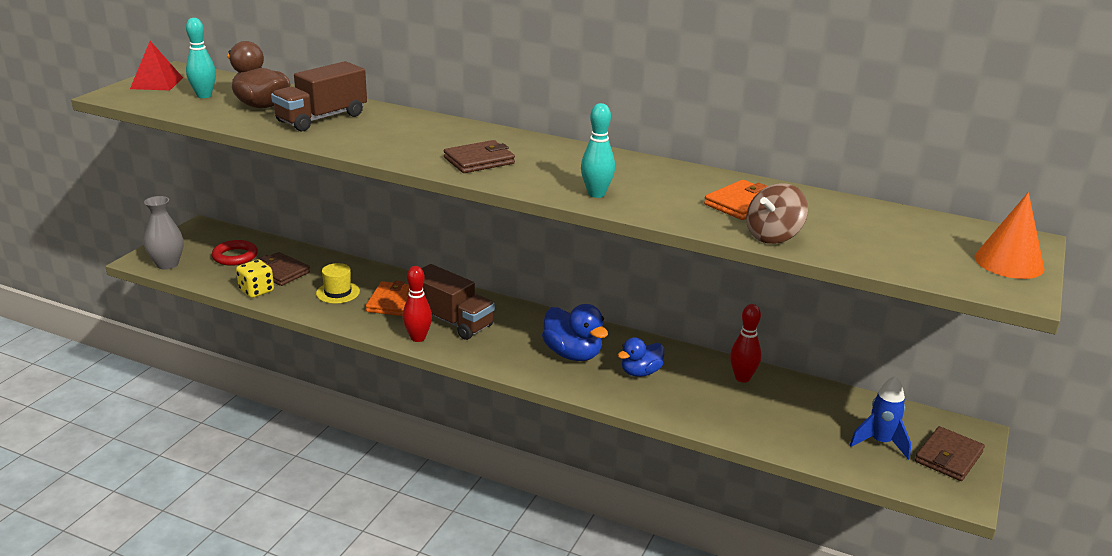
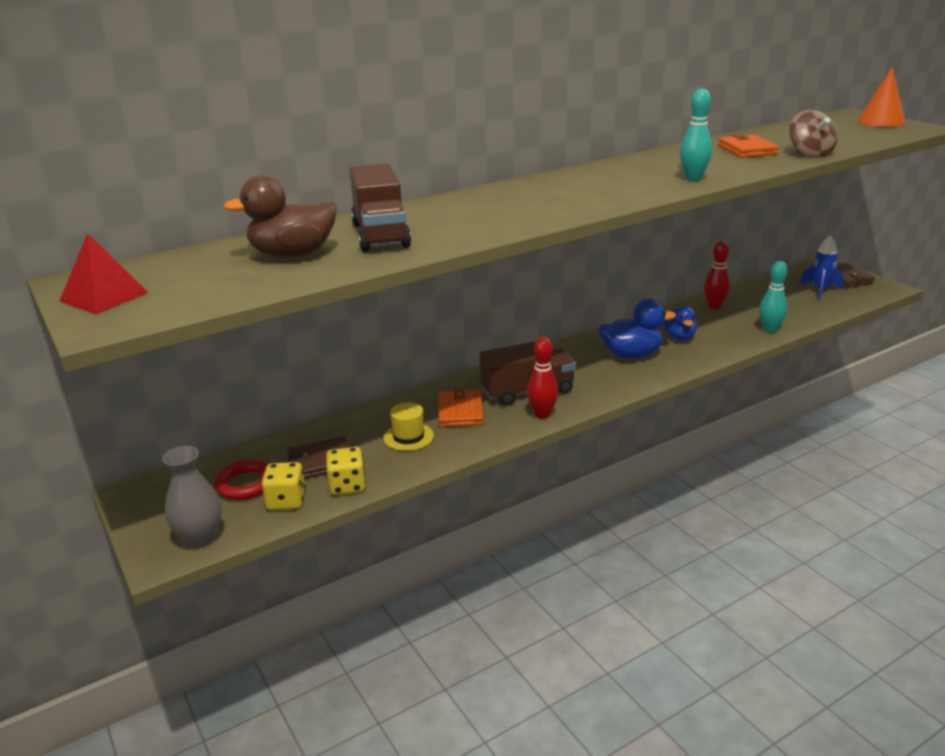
camera: 55 degrees left, 0 degrees up
turquoise bowling pin [186,18,216,98] -> turquoise bowling pin moved to [759,261,788,333]
orange wallet [366,281,409,316] -> orange wallet turned 45 degrees clockwise [438,388,484,427]
brown wallet [444,140,515,173] -> none
none -> yellow dice [261,462,306,510]

